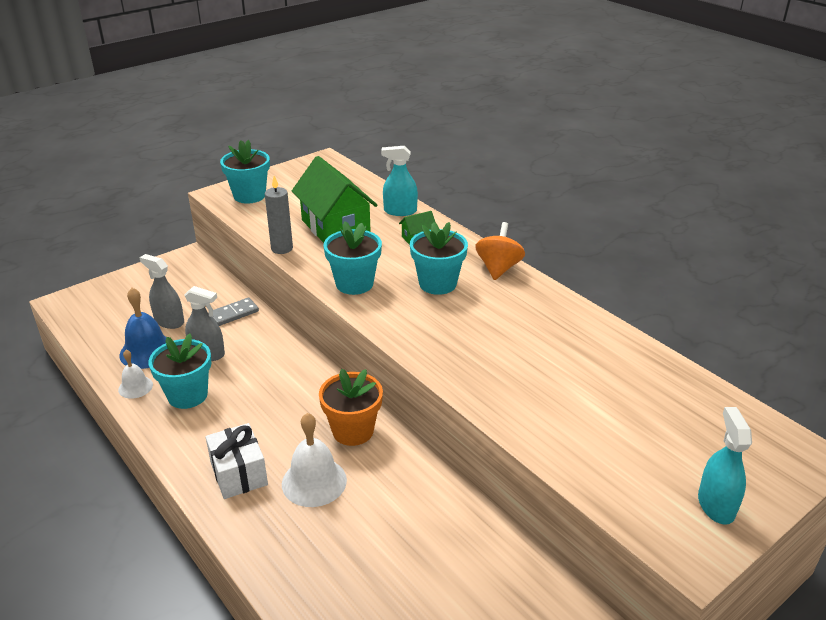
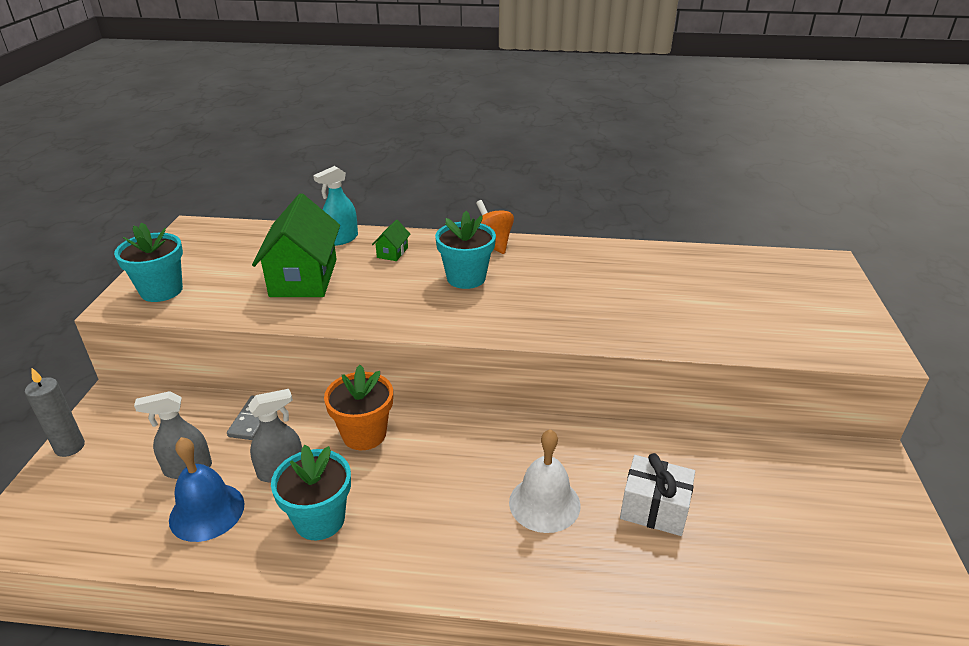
camera: 45 degrees left, 0 degrees up
white bell [118,350,153,399] -> none
white gift [205,423,268,499] -> white gift moved to [620,453,695,536]
grey candle [265,176,293,254] -> grey candle moved to [25,368,85,457]
green house [292,156,377,243] -> green house turned 75 degrees clockwise [252,193,340,297]
orange flower pot [319,369,383,446] -> orange flower pot moved to [324,365,393,450]
turquoise flower pot [324,221,382,295] -> none
turquoise spray bottle [698,407,752,525] -> none

